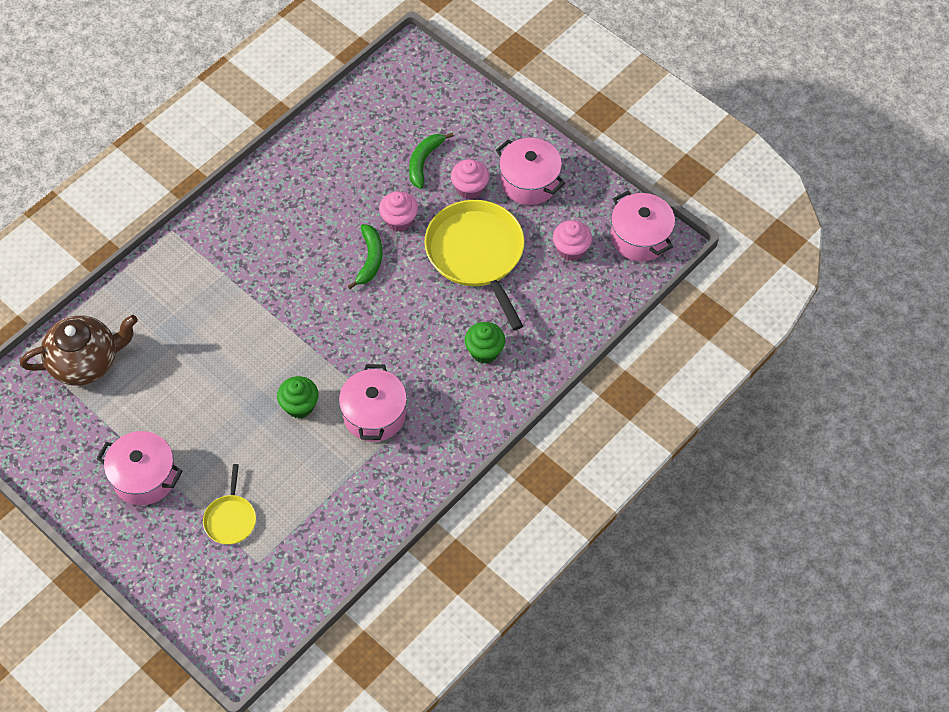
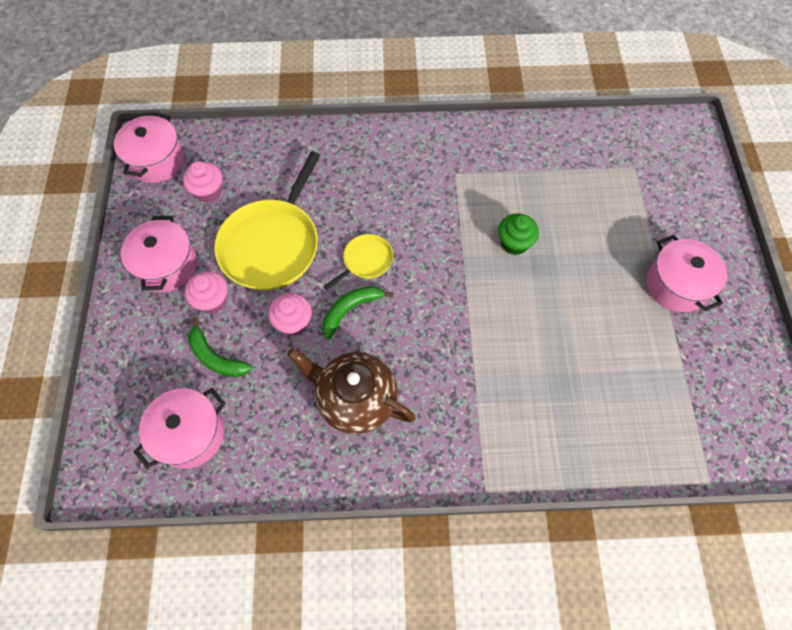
camera: 135 degrees left, 5 degrees up
brown teapot [20,315,138,386] -> brown teapot moved to [287,348,416,434]
yellow pan [203,464,256,545] -> yellow pan moved to [323,234,393,290]
pink pot [339,364,407,442] -> pink pot moved to [134,388,225,469]
green banana [409,133,454,189] -> green banana turned 60 degrees clockwise [188,317,252,377]
green cupcake [465,322,505,363] -> none

